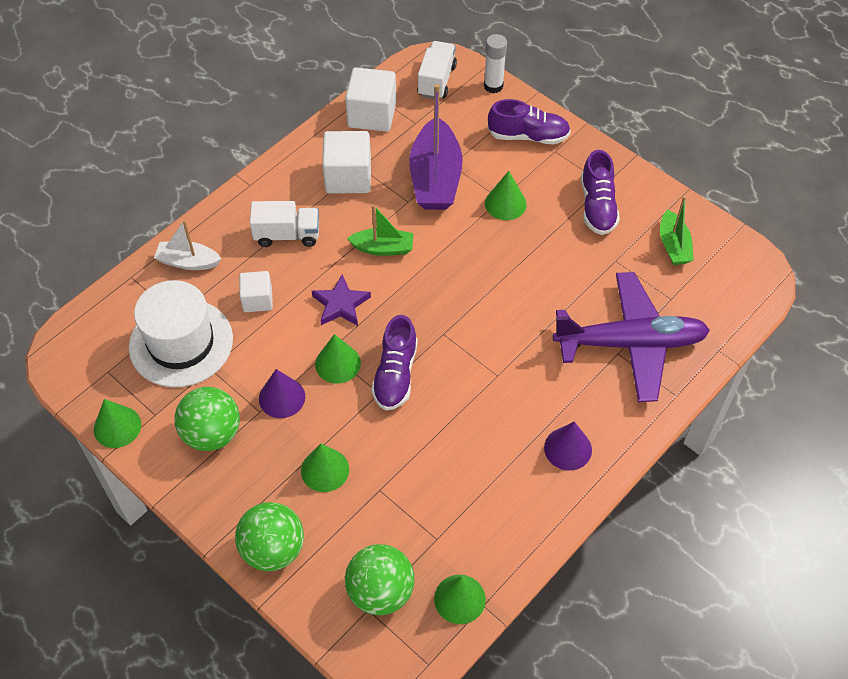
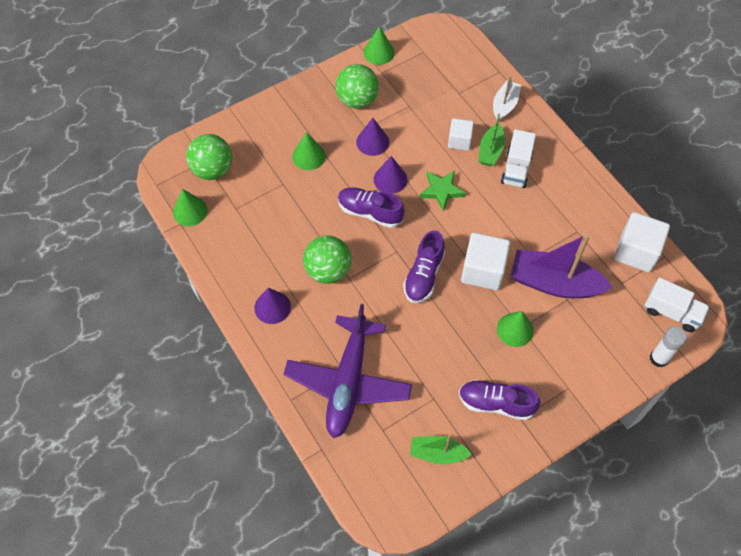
camera: 105 degrees right, 5 degrees up
white hat [129,280,233,387] -> none
green ball [235,502,304,571] -> green ball moved to [303,235,351,284]
purple star [312,274,371,326] -> green star [420,171,466,211]
green cone [315,334,361,384] -> purple cone [374,156,407,194]
white cube [322,131,371,194] -> white cube moved to [461,233,510,290]
green boat [347,204,414,256] -> green boat moved to [478,113,505,166]
purple shoe [488,99,571,144] -> purple shoe moved to [403,230,445,303]

